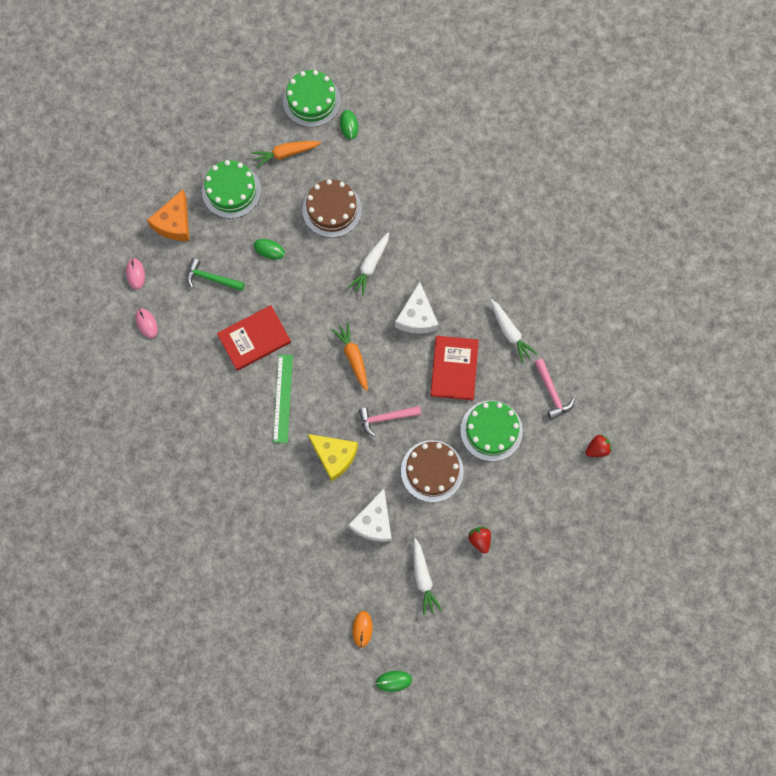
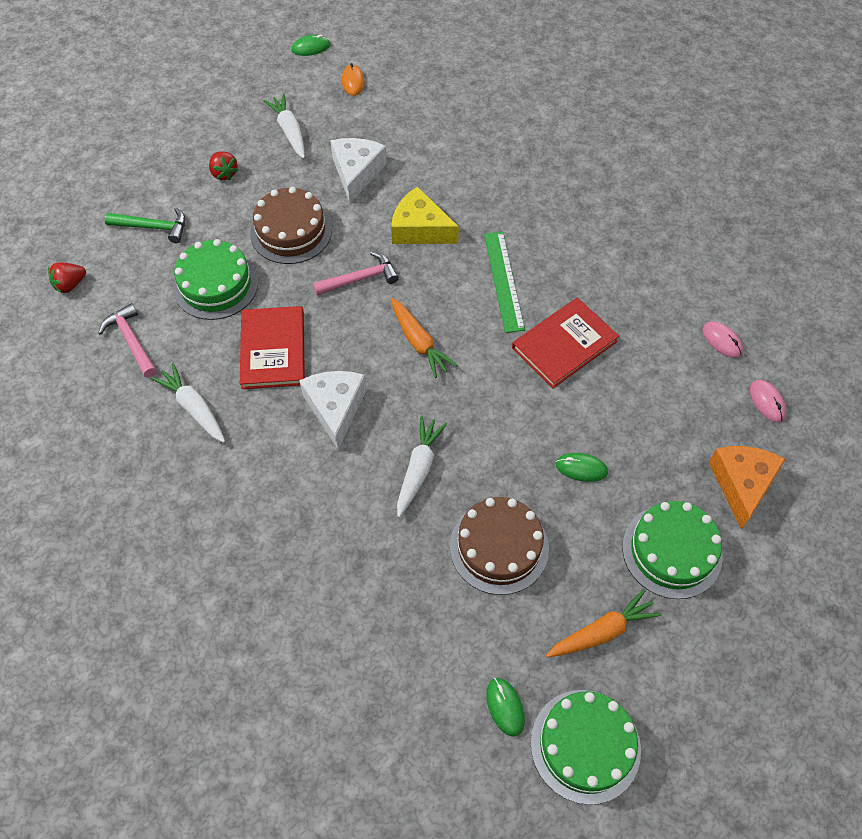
camera: 170 degrees right, 15 degrees down
green hammer [186,258,245,291] -> green hammer moved to [105,208,185,243]

